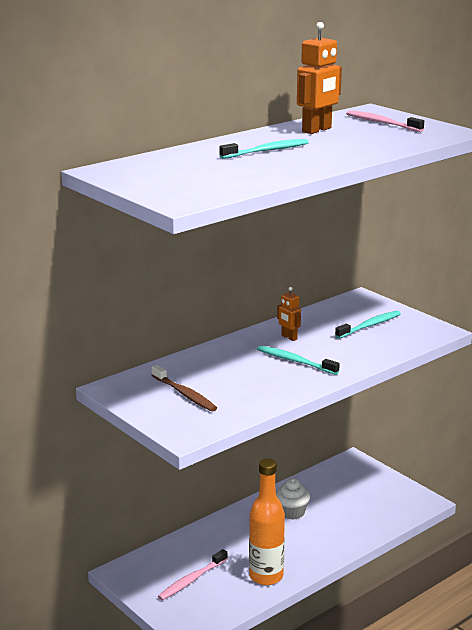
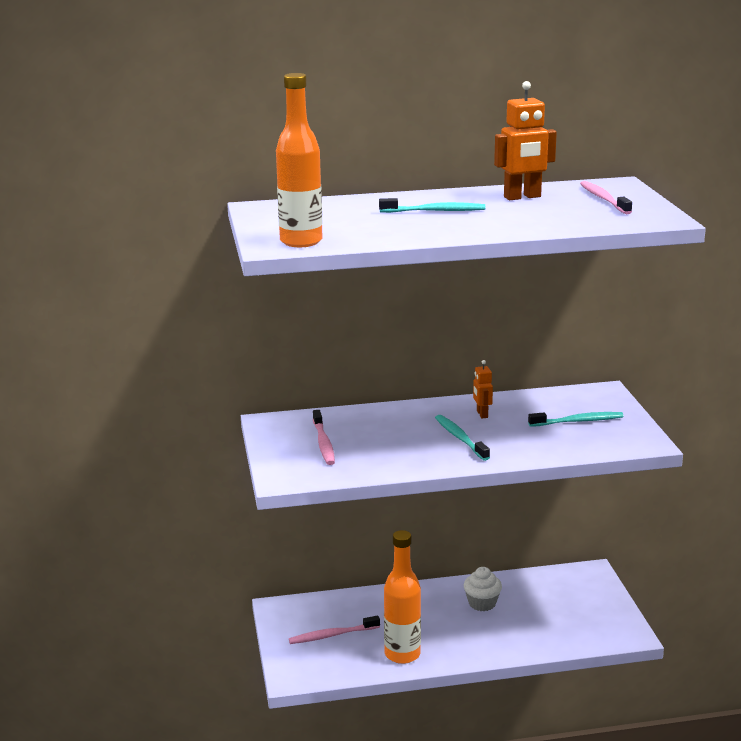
camera: 30 degrees right, 0 degrees up
brown toothbrush [152,365,217,412] -> pink toothbrush [313,410,335,465]
none -> orange bottle [276,73,323,247]

